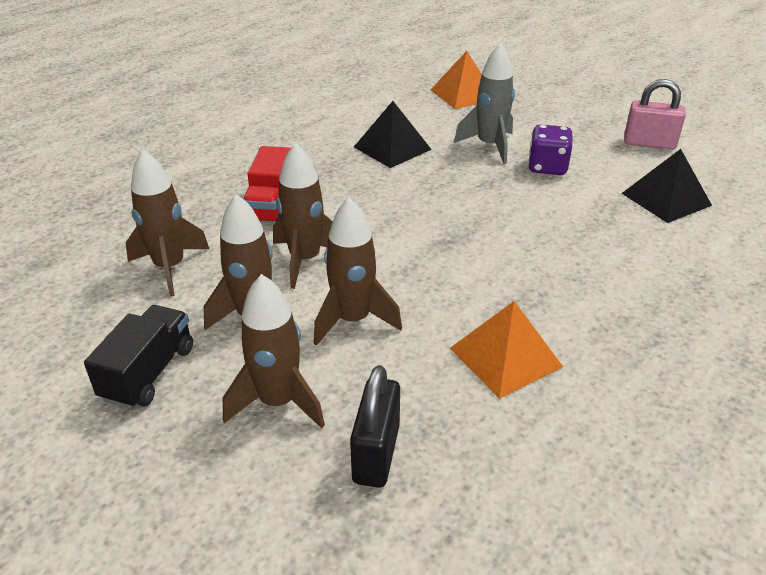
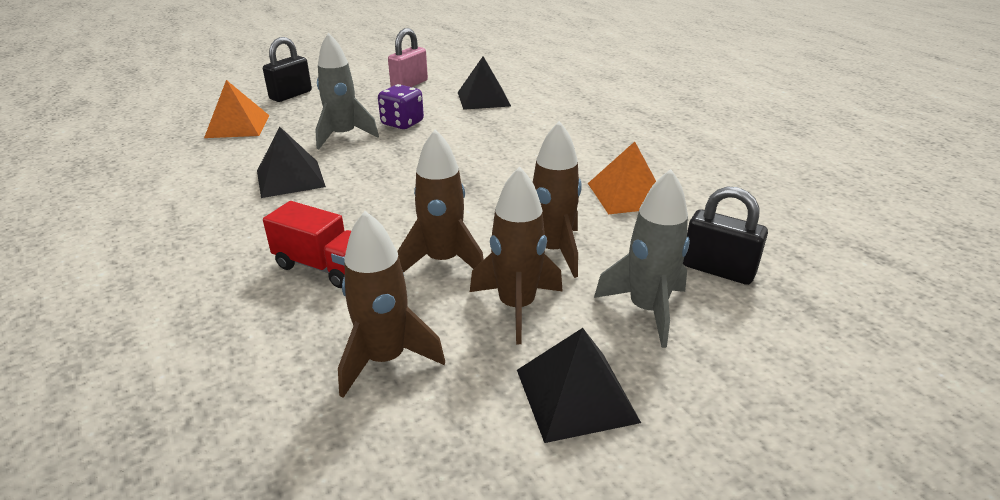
camera: 70 degrees left, 5 degrees down
black truck [84,305,193,409] -> black pyramid [517,328,641,443]
brown rocket [223,274,325,428] -> grey rocket [594,169,690,348]
none -> black padlock [263,37,312,102]

